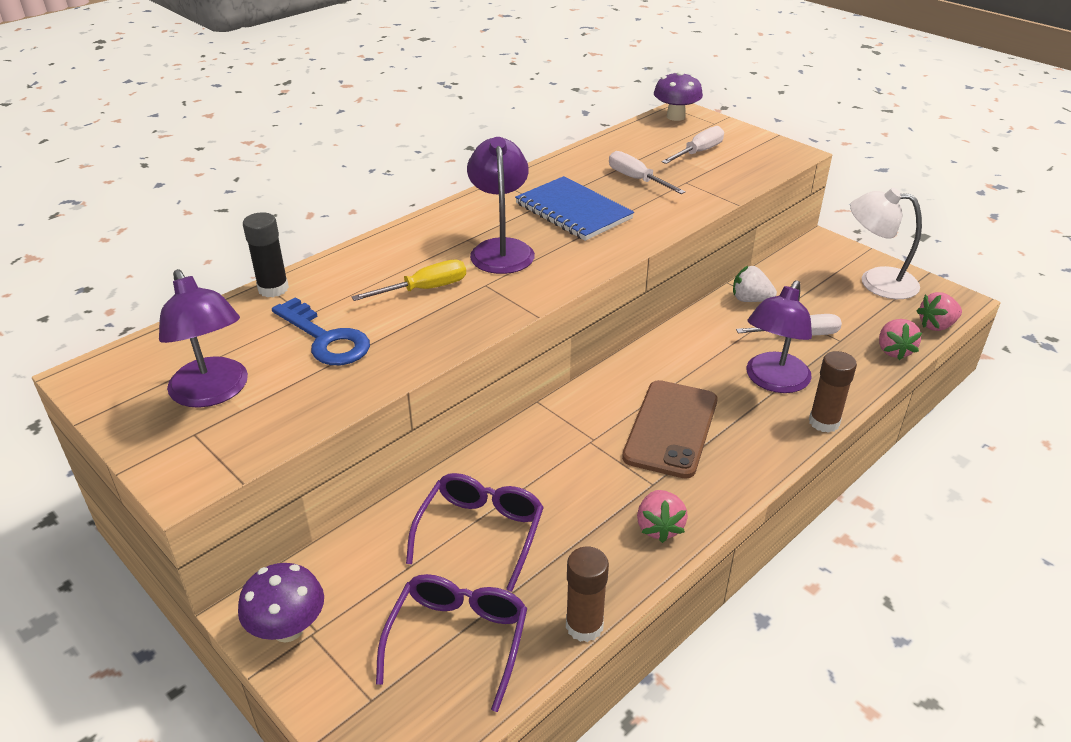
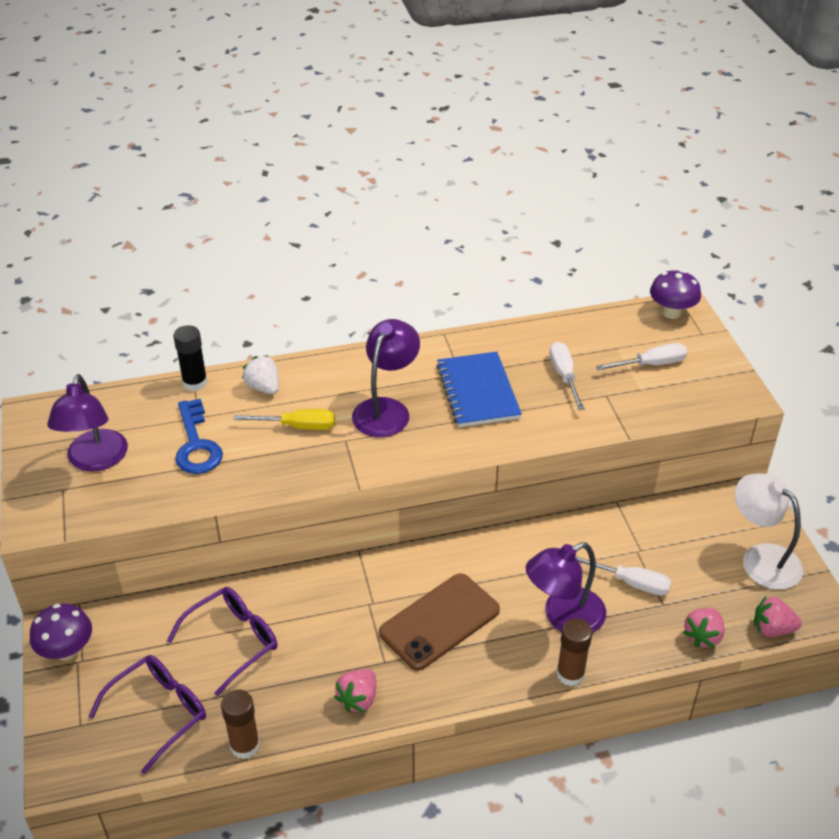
camera: 30 degrees right, 5 degrees up
white strawberry [733,266,777,302] -> white strawberry moved to [242,355,279,394]

